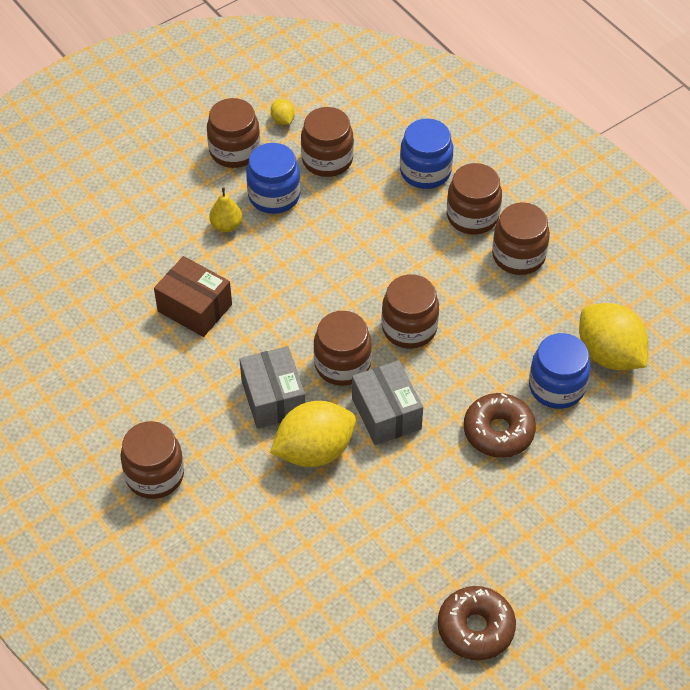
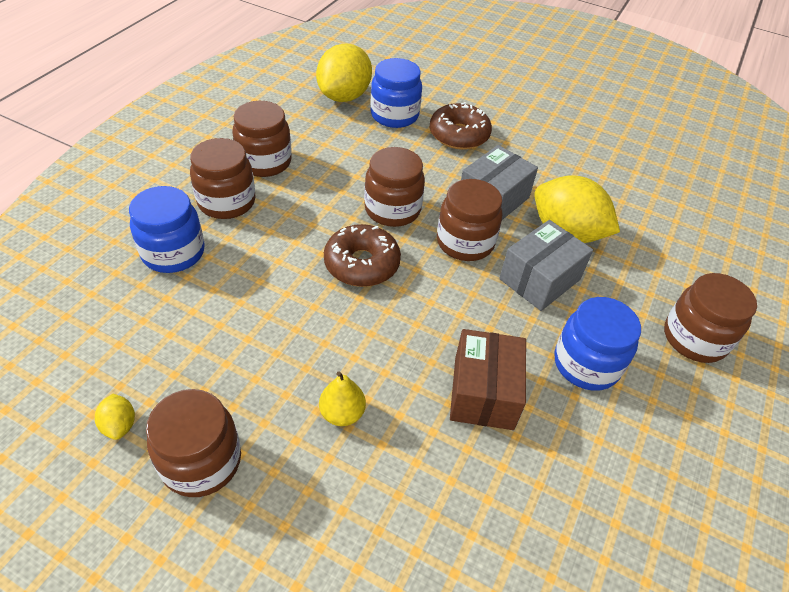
camera: 120 degrees left, 5 degrees down
blue jar [246,143,301,214] -> blue jar moved to [555,297,641,391]
yellow lemon [271,99,295,125] -> yellow lemon turned 60 degrees counterclockwise [95,394,135,440]
brown jar [301,107,354,177] -> none
brown donut [438,586,516,660] -> brown donut moved to [324,224,401,287]

